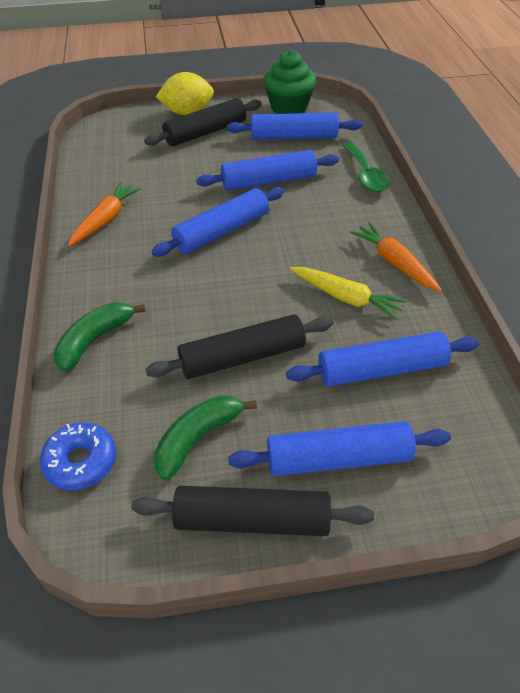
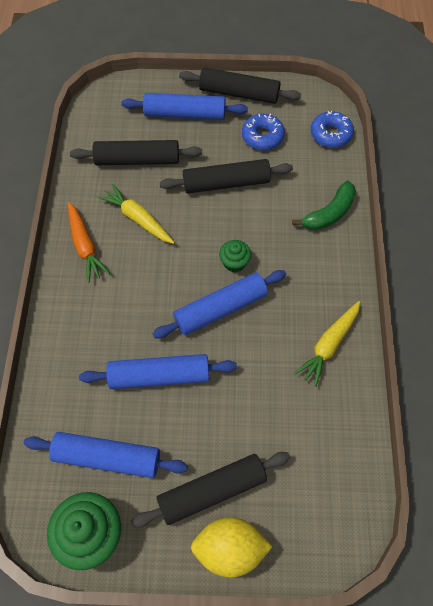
camera: 170 degrees left, 15 degrees up
orange carrot [68,182,142,247] -> yellow carrot [295,301,360,387]
green banana [154,395,257,481] -> blue donut [242,114,285,150]
blue rolling pin [286,331,479,387] -> black rolling pin [70,140,202,165]
green spoon [342,142,391,192] -> none
none -> green cupcake [219,240,251,272]

